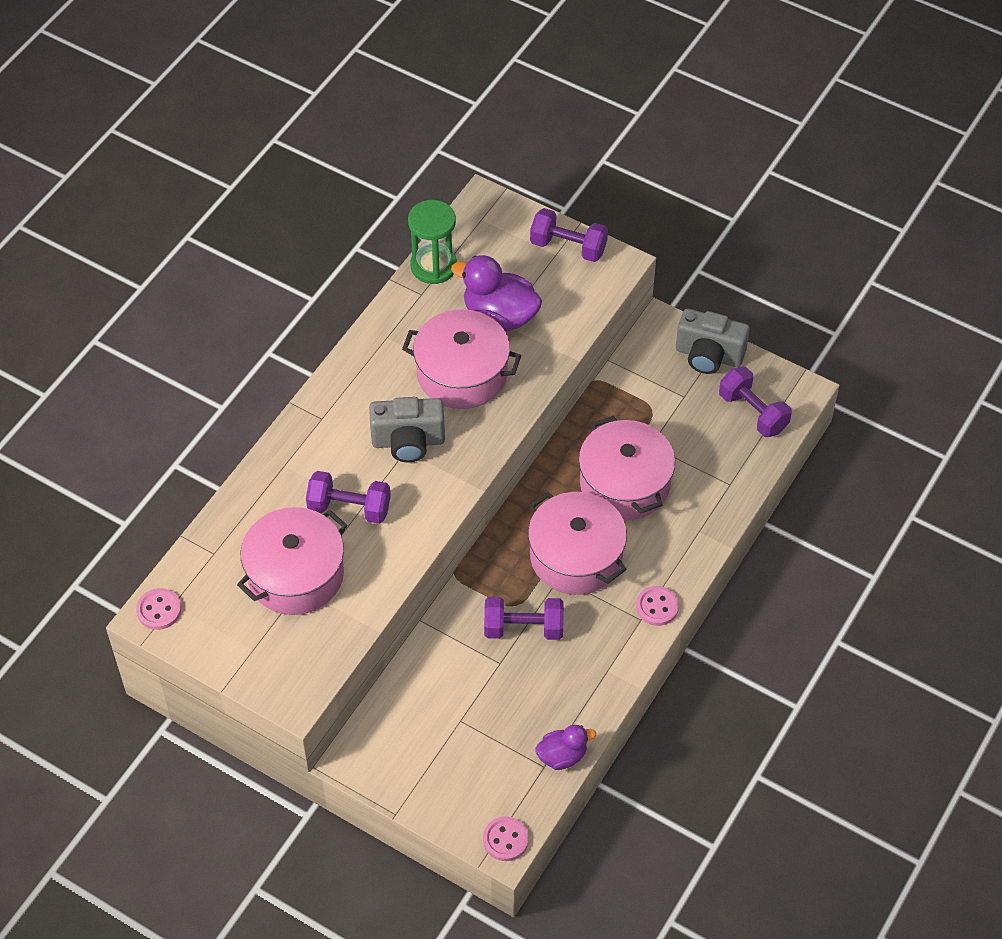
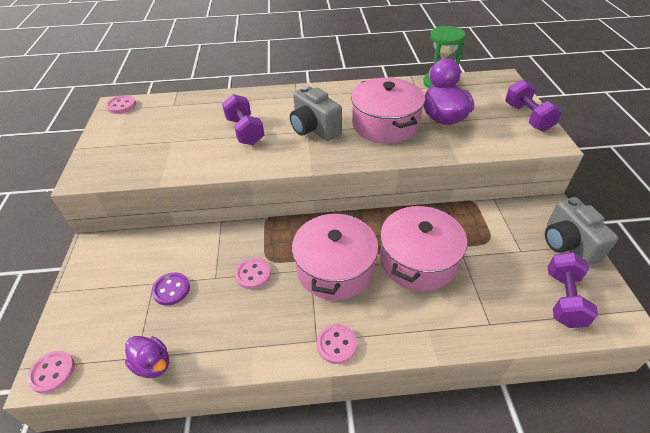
camera: 55 degrees right, 10 degrees down
pink pot [237,507,347,615] -> none
purple dumbbell [484,597,564,640] -> pink button [235,258,271,289]
none -> purple button [152,272,190,306]

